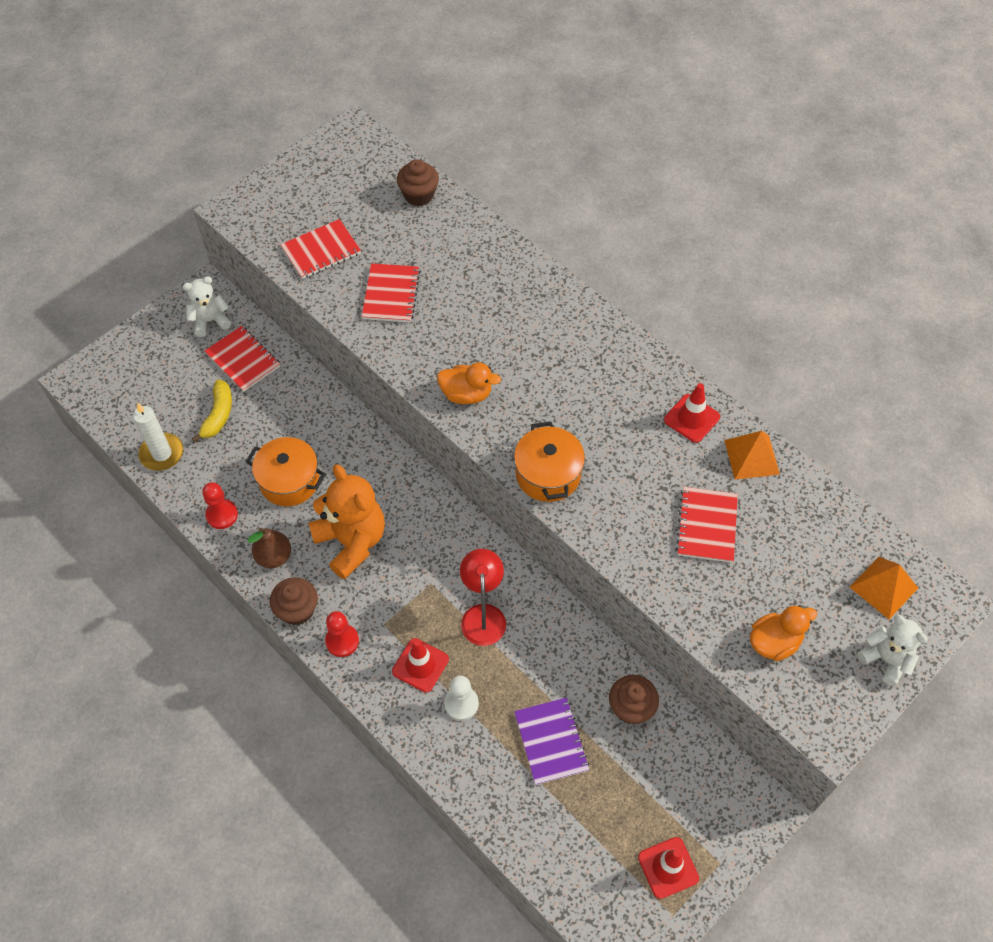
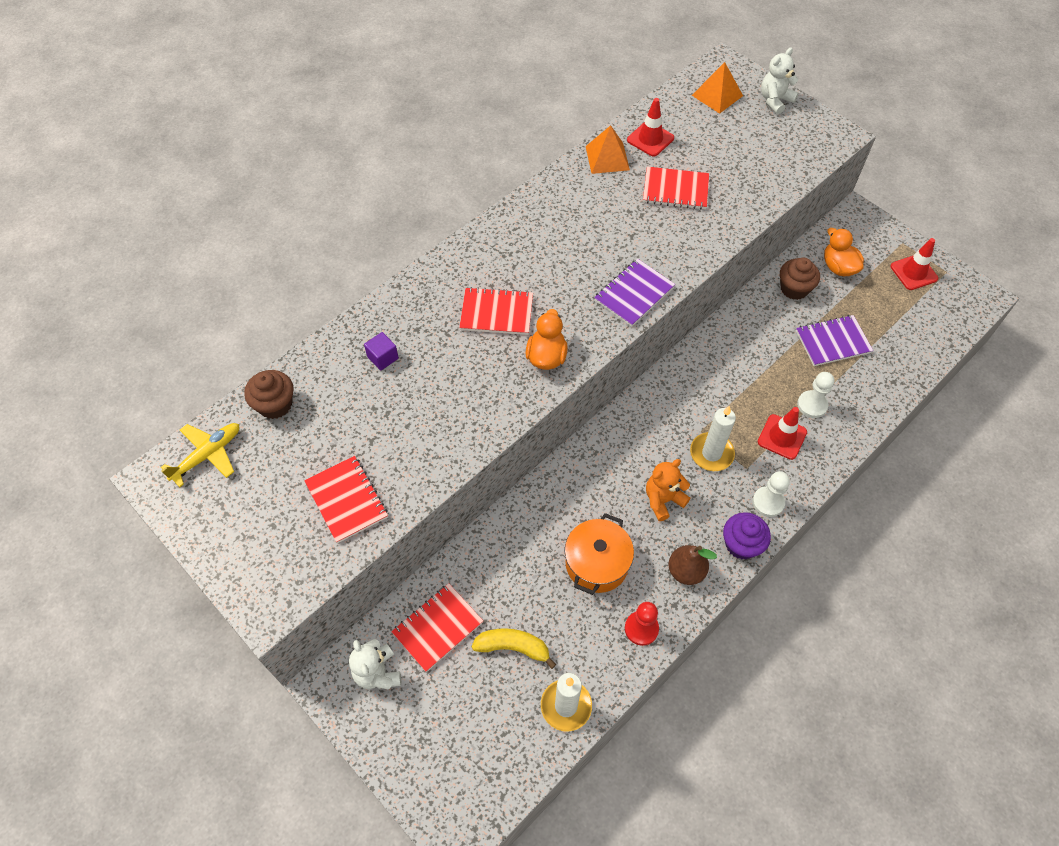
camera: 90 degrees left, 0 degrees up
brown cupcake [270,577,318,625] -> purple cupcake [723,512,771,560]
orange teddy bear [308,464,385,580] -> orange teddy bear [646,459,691,521], size x0.58
red pawn [325,611,359,657] -> white pawn [753,471,790,517]
red notebook [362,263,420,323] -> red notebook moved to [459,287,533,335]
red lamp [460,549,506,646] -> none
orange pot [514,421,585,502] -> purple notebook [594,259,675,327]
red traffic cone [664,383,720,443] -> red traffic cone moved to [627,98,674,156]
orange duck [750,605,817,661] -> orange duck moved to [824,228,864,276]
none -> yellow plane [161,423,239,487]
none -> purple cube [364,332,399,371]
none -> white candle [690,405,736,471]

